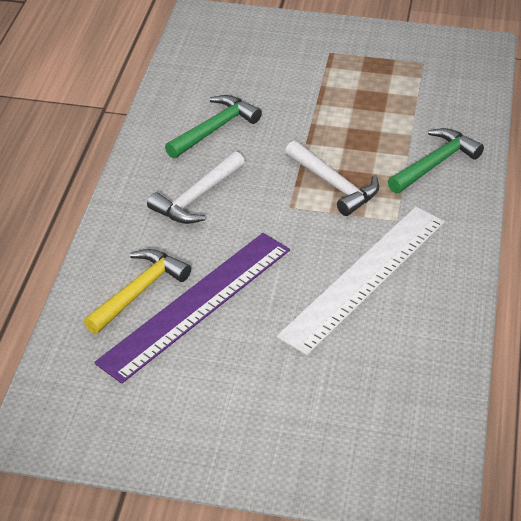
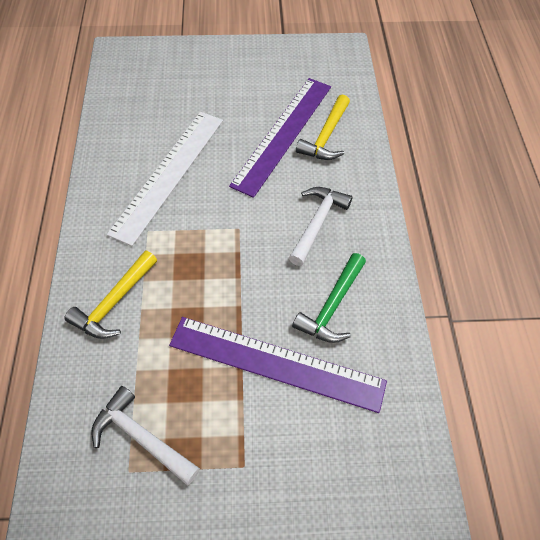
camera: 165 degrees right, 15 degrees up
white hammer [285,141,379,216] -> white hammer moved to [91,386,200,485]
green hammer [388,128,484,194] -> yellow hammer [64,251,157,339]
none -> purple ruler [169,317,387,413]

